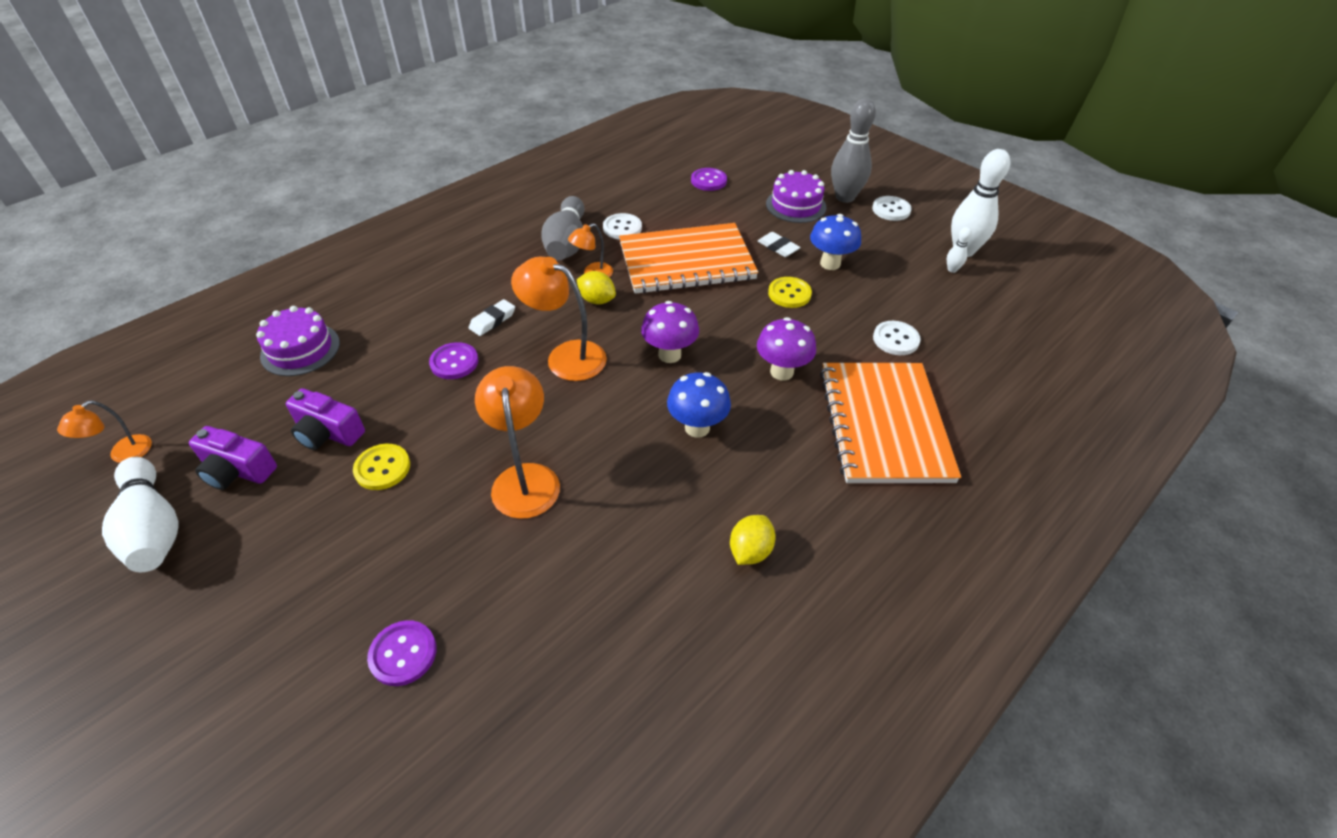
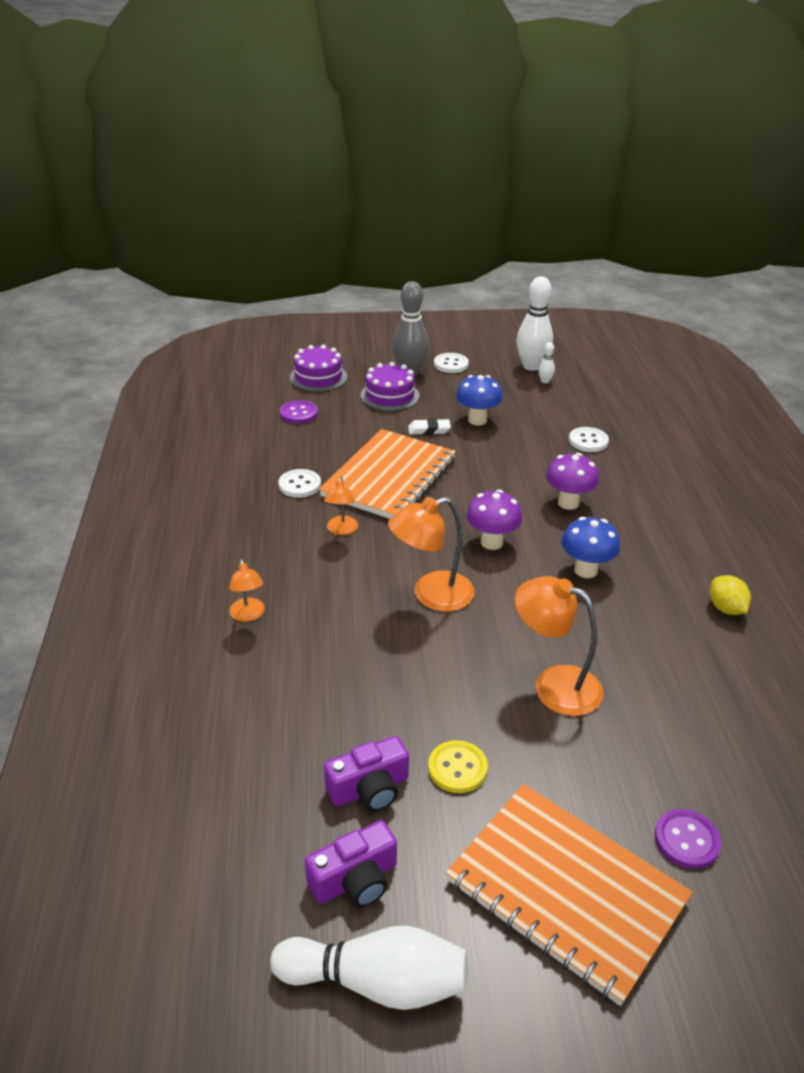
camera: 50 degrees left, 10 degrees down
orange lamp [57,401,152,463] -> orange lamp moved to [229,559,265,622]
purple cake [256,306,340,376] -> purple cake moved to [290,345,347,392]
purple button [429,342,478,379] -> none
white eraser [469,299,515,336] -> none
grey bowling pin [541,196,584,260] -> none
yellow lemon [577,271,616,305] -> none
yellow button [768,277,812,308] -> none
orange notebook [820,363,961,483] -> orange notebook moved to [446,784,692,1006]

